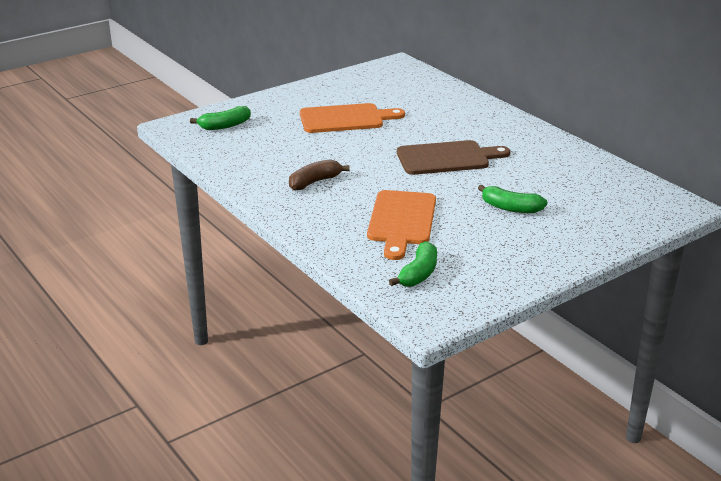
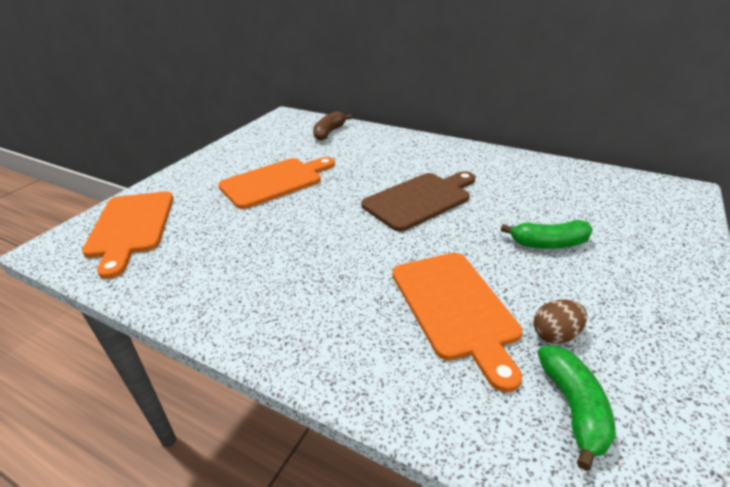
camera: 25 degrees left, 5 degrees up
green banana [190,106,251,130] -> orange cutting board [82,192,173,279]
brown banana [289,159,350,191] -> brown banana moved to [313,112,352,141]
none -> brown egg [534,300,587,344]

